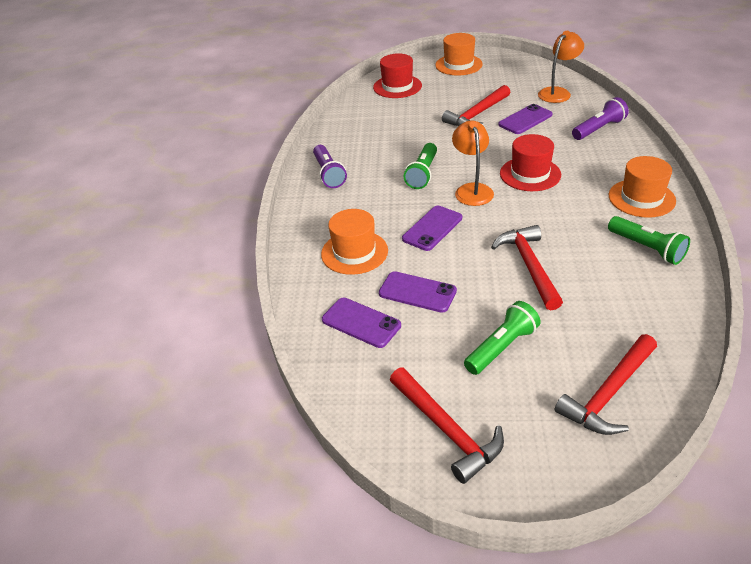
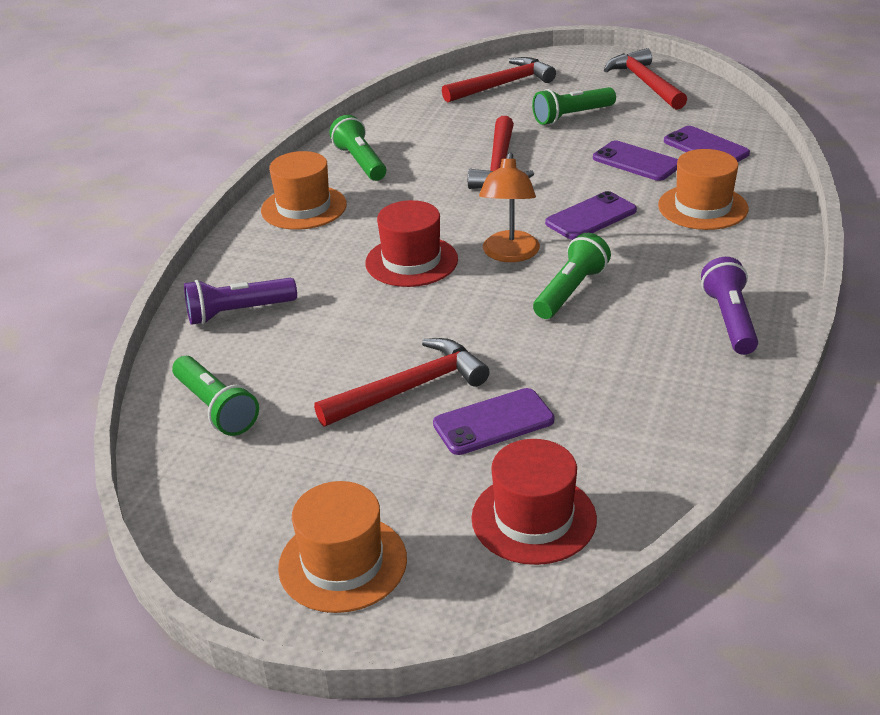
camera: 165 degrees left, 5 degrees down
purple phone [498,104,553,134] -> purple phone moved to [433,388,554,455]
orange lamp [538,31,584,103] -> green flashlight [172,356,259,436]

